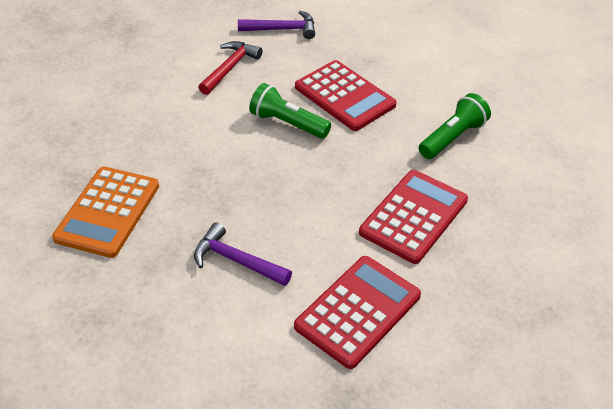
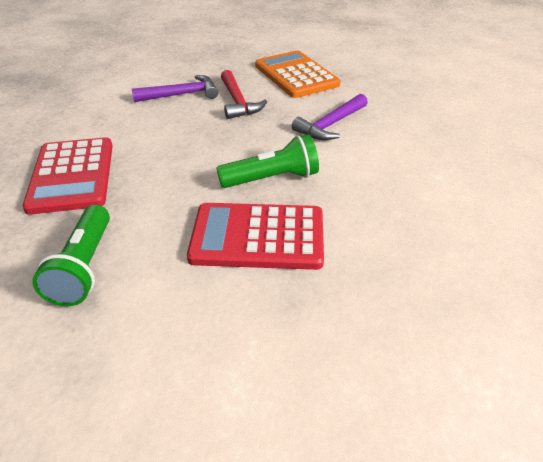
camera: 135 degrees right, 5 degrees down
red hammer [198,41,263,95] -> red hammer moved to [221,70,267,119]
purple hammer [238,11,315,39] -> purple hammer moved to [292,94,368,140]
red calculator [294,256,421,369] -> none

